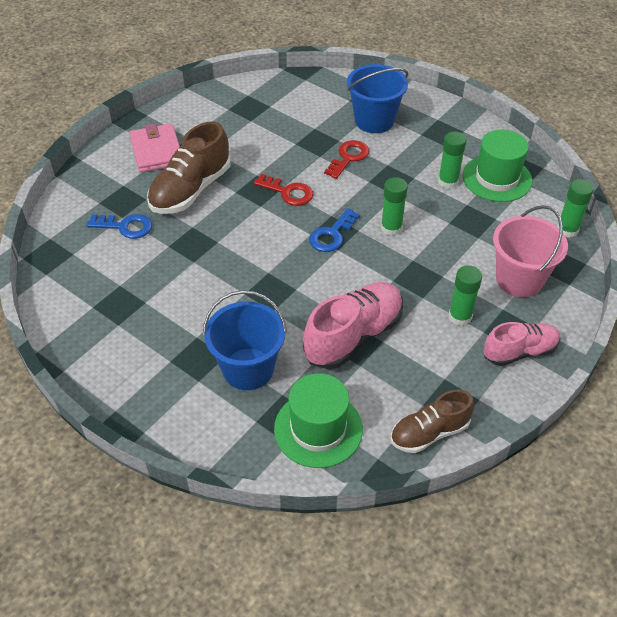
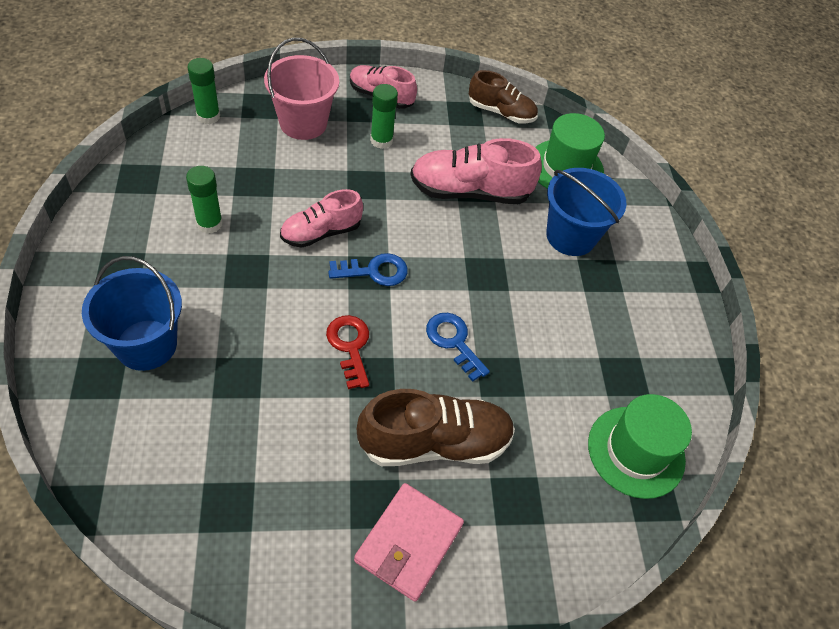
camera: 140 degrees left, 5 degrees up
blue key [87,214,152,239] -> blue key moved to [426,313,490,382]
red key [324,140,369,179] -> none
green glue stick [381,177,408,236] -> pink shoe [280,189,363,248]
green hat [463,129,532,202] -> green hat moved to [588,394,692,499]

